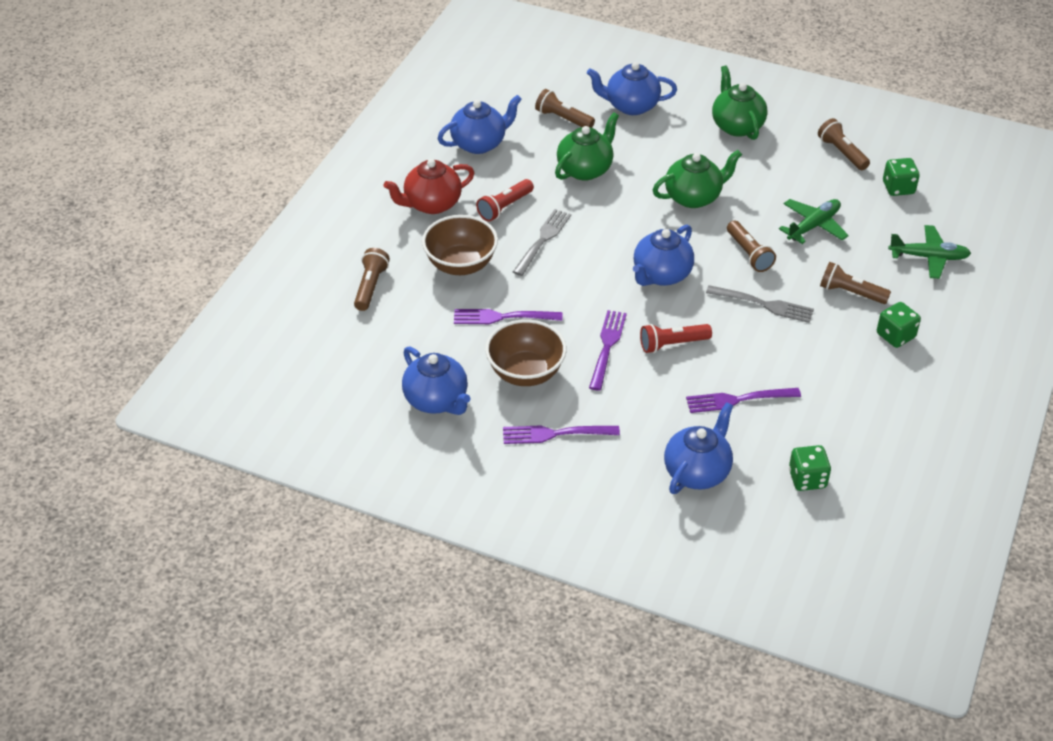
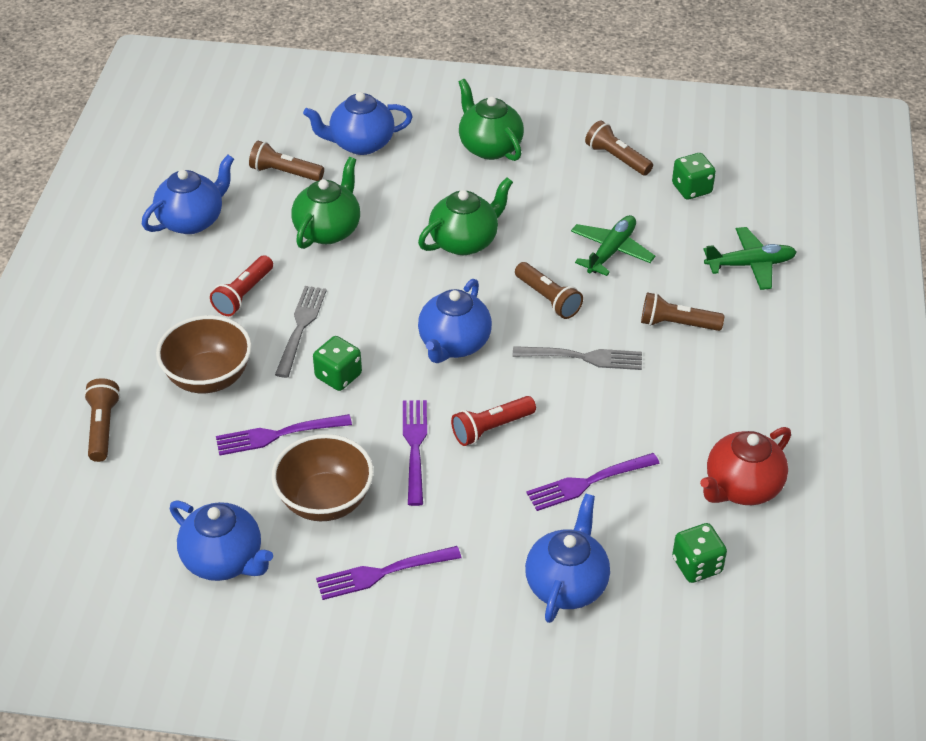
camera: 15 degrees left, 0 degrees up
red teapot [384,159,475,214] -> red teapot moved to [700,427,791,505]
green dice [877,302,921,348] -> green dice moved to [313,336,362,391]

